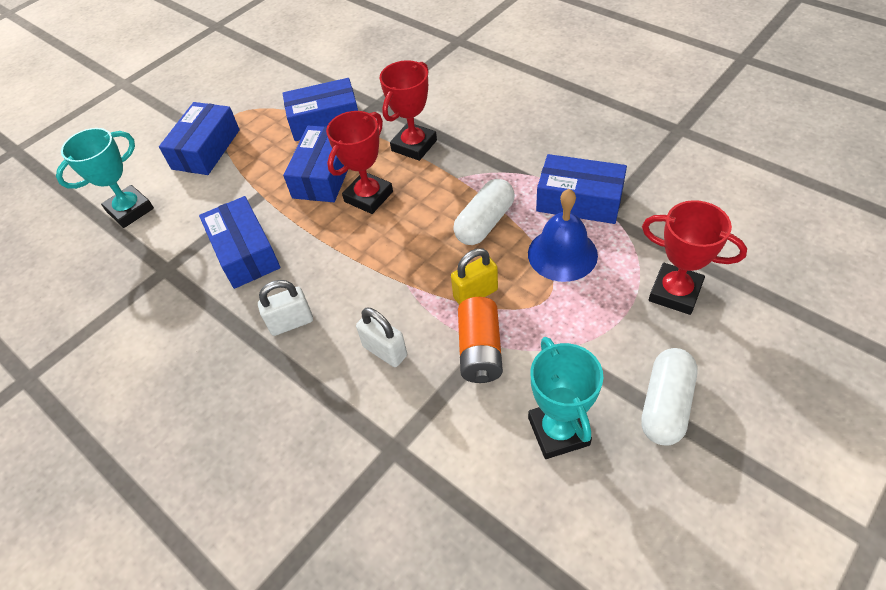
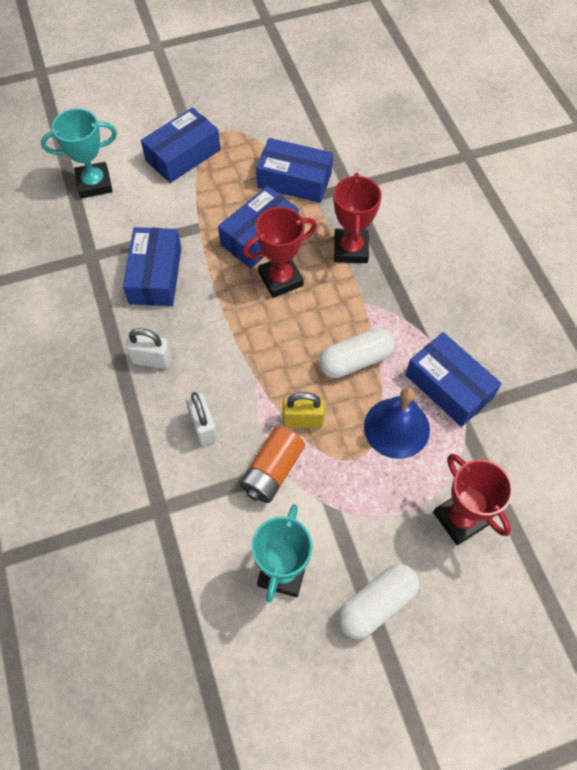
camera: 25 degrees right, 10 degrees up
red trophy [380,60,437,161] -> red trophy turned 60 degrees counterclockwise [334,173,382,263]

